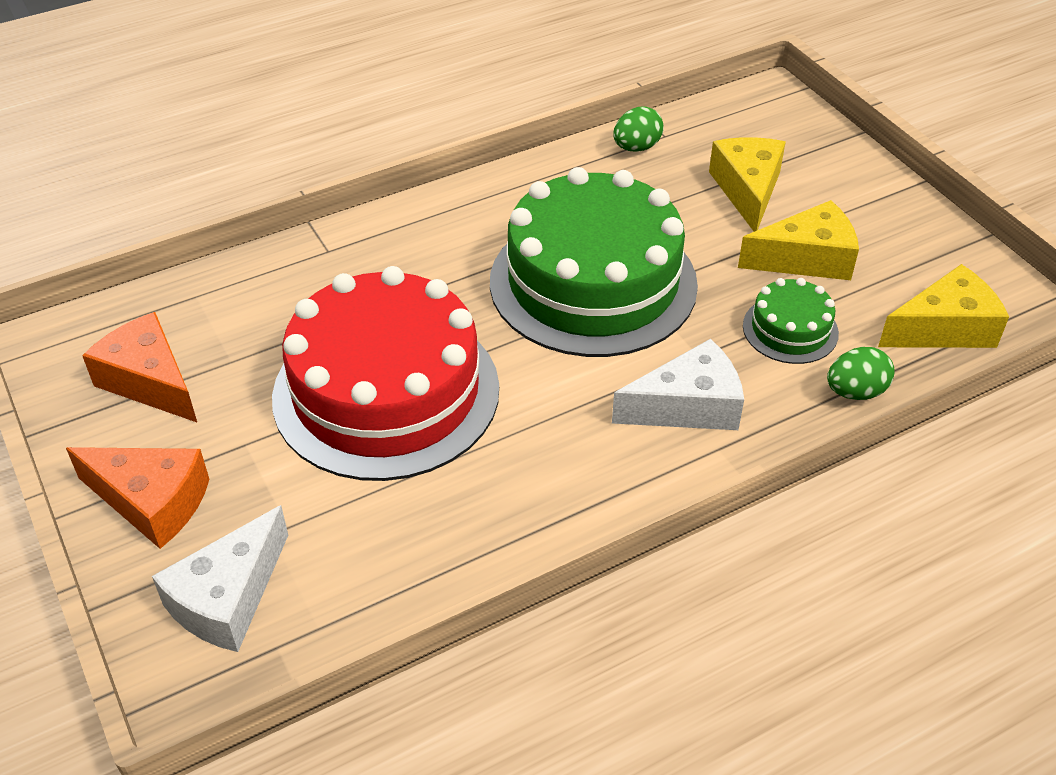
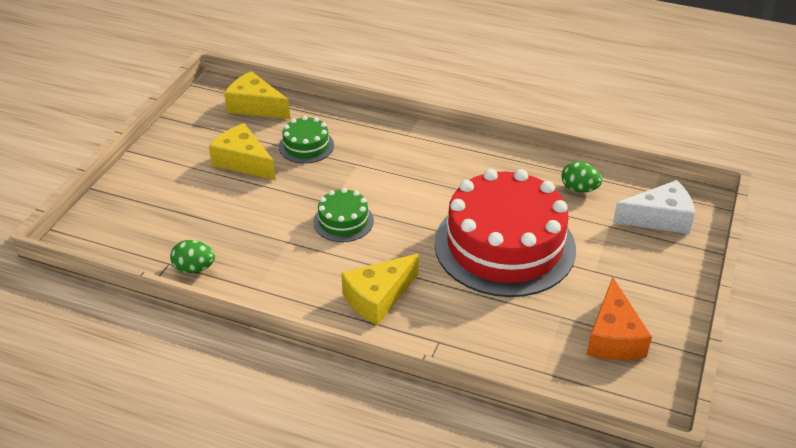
camera: 130 degrees left, 5 degrees down
orange cheese [66,447,209,549] -> none
green cake [490,167,698,357] -> green cake [313,188,374,242], size x0.44
white cheese [612,339,744,430] -> none
yellow cheese [709,137,786,232] -> yellow cheese moved to [341,254,419,326]
green egg [827,347,895,400] -> green egg moved to [561,162,602,193]

